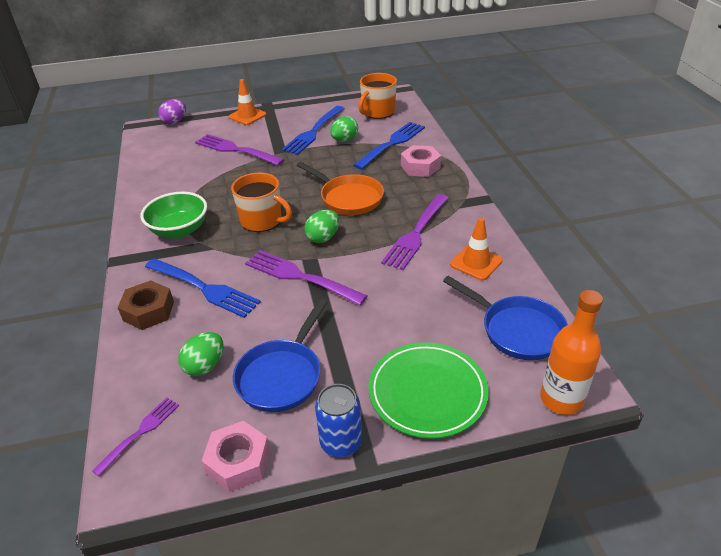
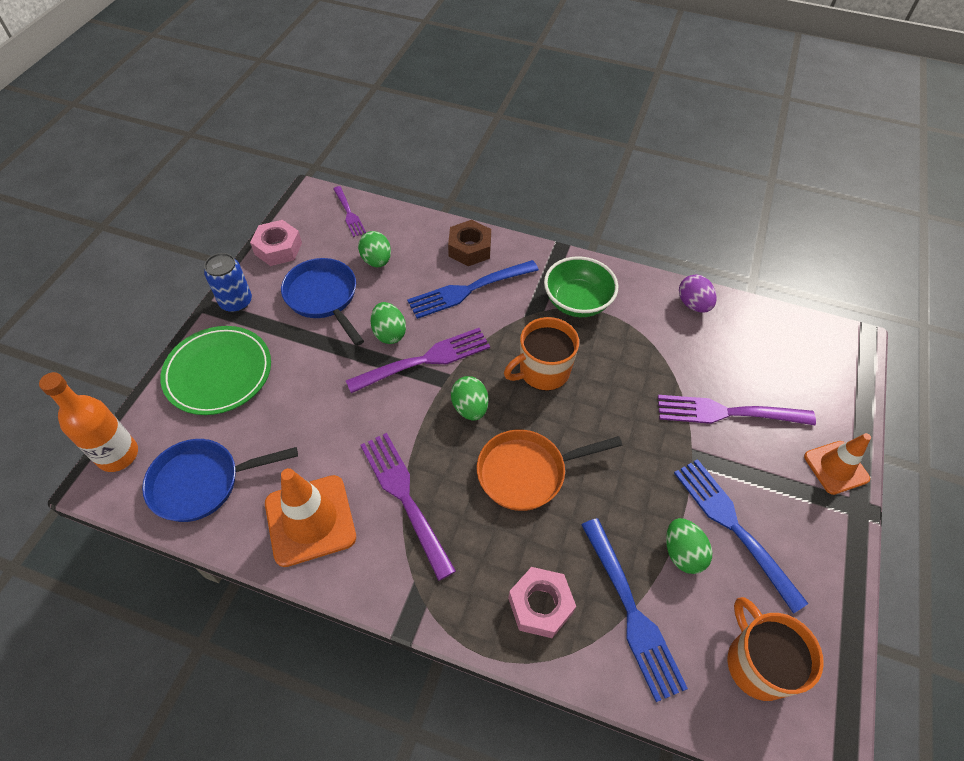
camera: 120 degrees right, 15 degrees up
purple egg [158,99,186,124] -> purple egg moved to [679,274,717,312]
purple fork [195,134,284,166] -> purple fork turned 150 degrees counterclockwise [658,395,816,425]
orange traffic cone [450,218,503,280] -> orange traffic cone [265,468,356,567], size x1.54
none -> green egg [370,302,406,344]

